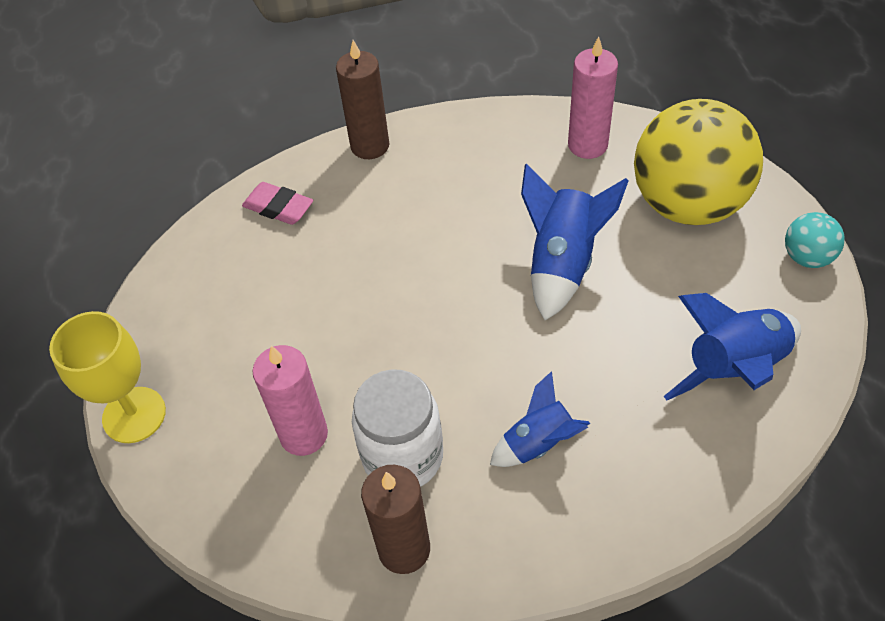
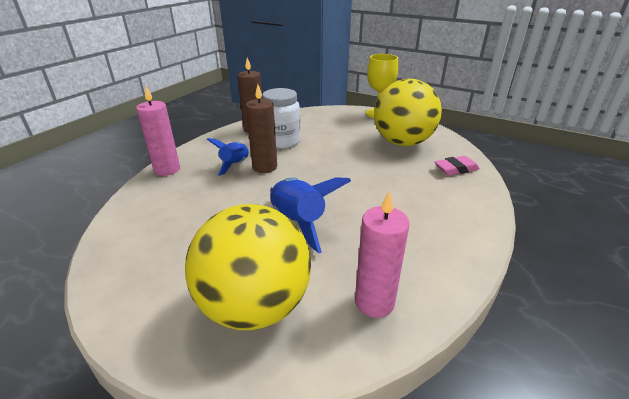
camera: 130 degrees right, 20 degrees down
pink candle [252,345,328,456] -> pink candle moved to [136,87,180,176]
brown candle [336,40,389,159] -> brown candle moved to [246,84,277,173]
blue rocket [664,293,801,400] -> none
turquoise ball [785,212,845,268] -> none
none -> yellow ball [374,79,442,146]

